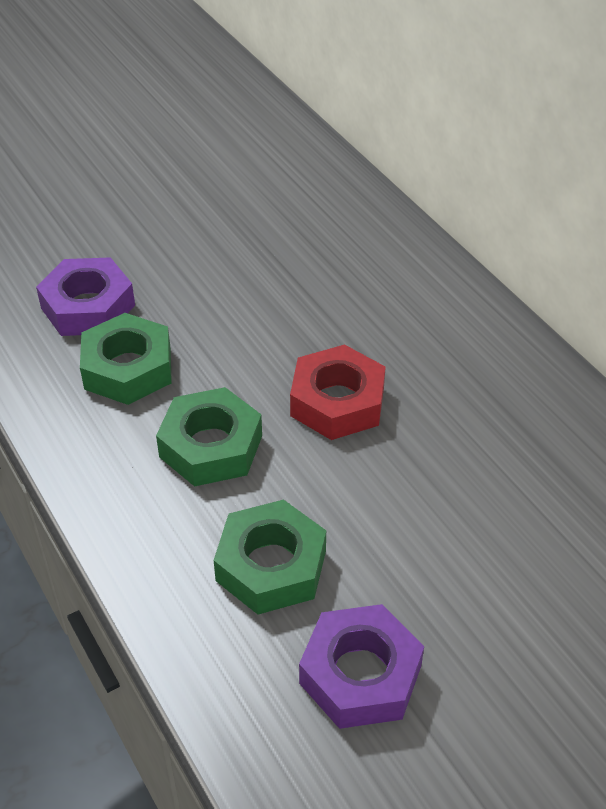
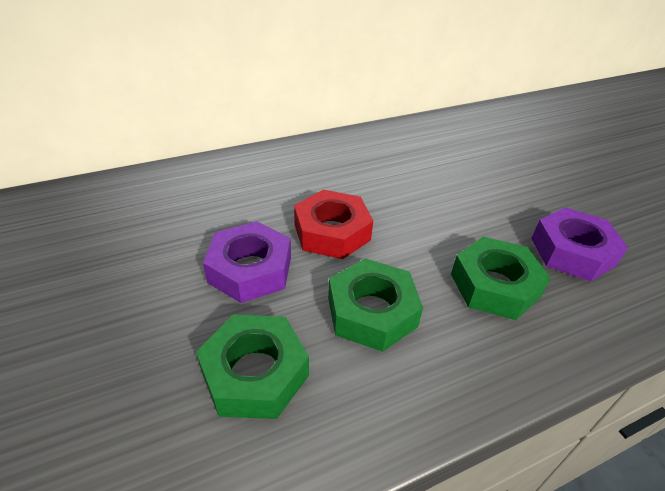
camera: 85 degrees left, 5 degrees down
purple nut [36,257,135,336] -> purple nut moved to [203,221,291,303]

